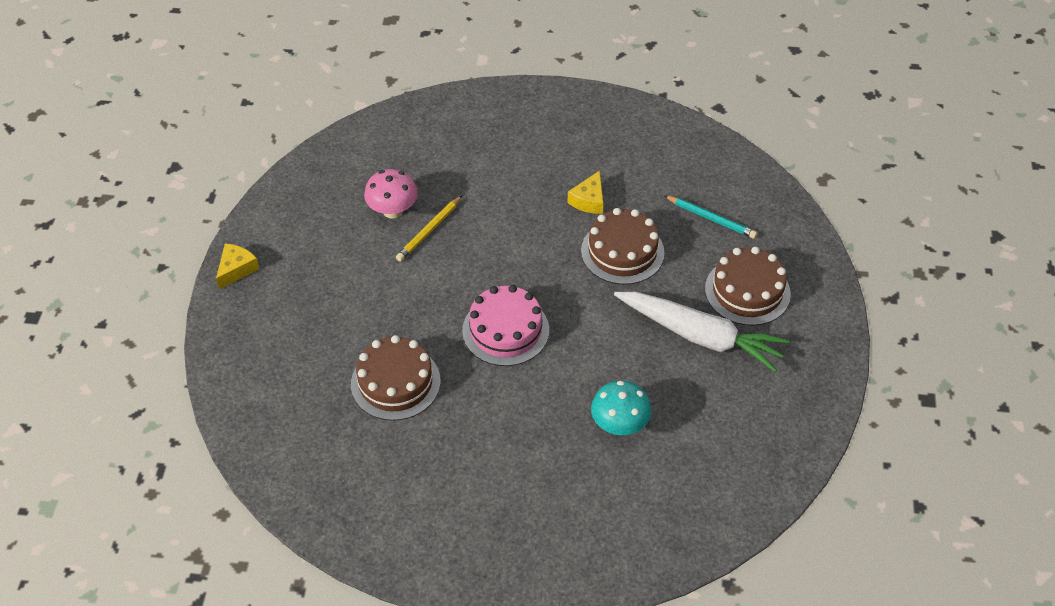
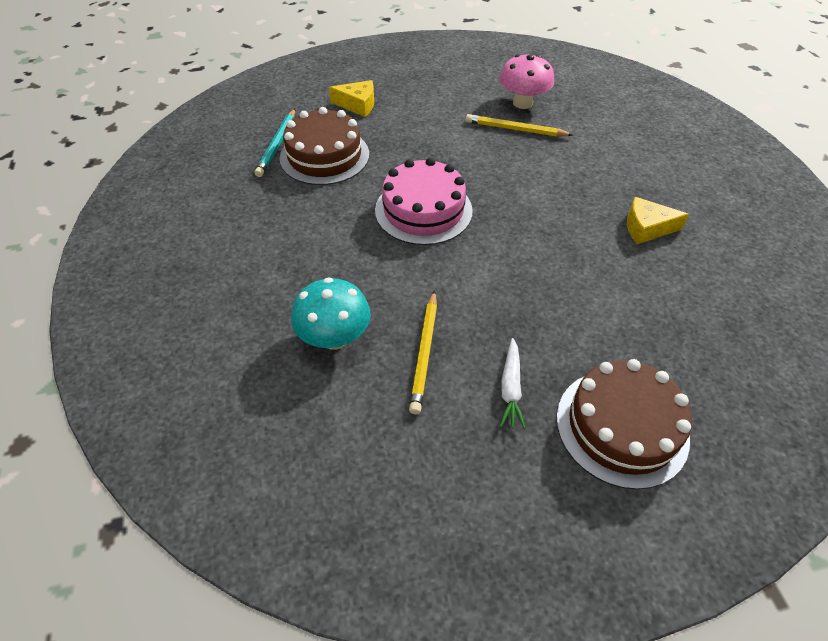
camera: 70 degrees right, 0 degrees up
yellow cheese [216,244,259,289] -> yellow cheese moved to [329,80,374,117]
brown cake [581,208,664,285] -> none
white carrot [614,292,790,372] -> white carrot [500,338,526,429], size x0.41
turquoise pencil [664,195,757,239] -> turquoise pencil moved to [254,109,295,177]
none -> yellow pencil [409,290,437,414]

